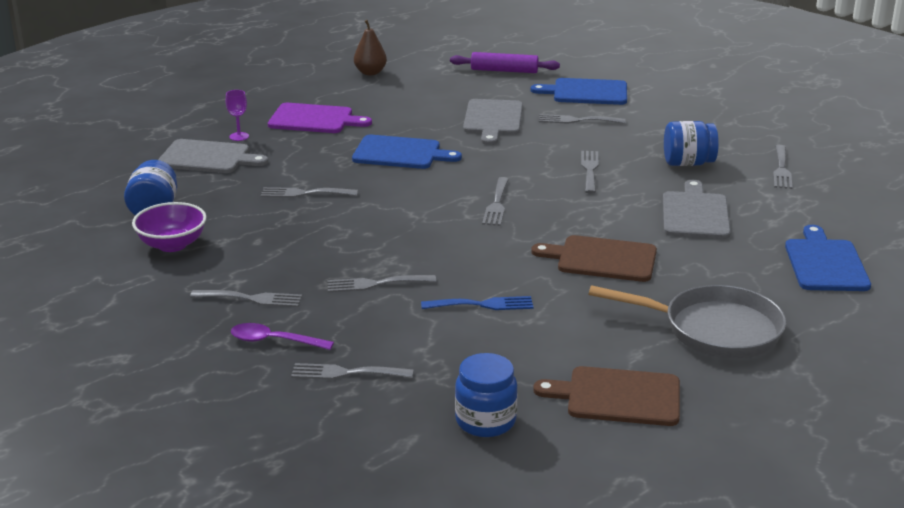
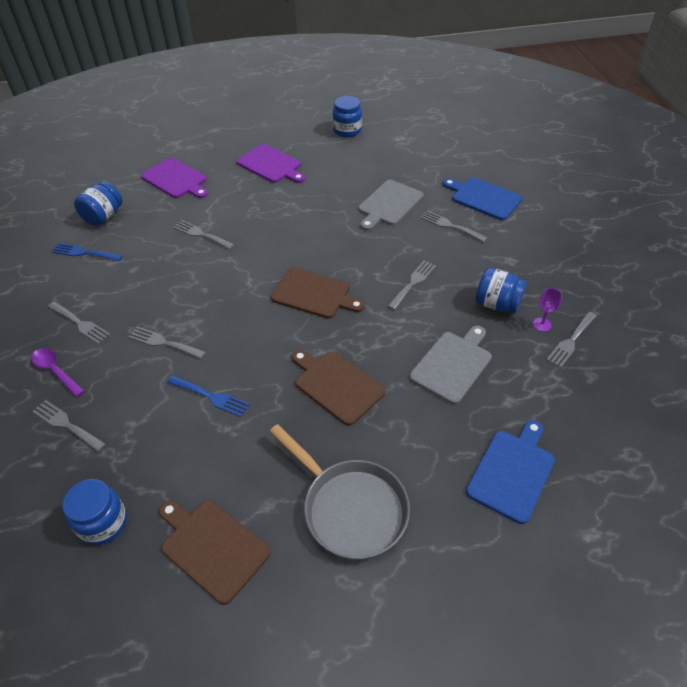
camera: 30 degrees right, 20 degrees up
purple bowl [132,202,207,252] -> blue fork [51,243,123,261]
grey cutting board [158,139,268,173] -> purple cutting board [141,158,208,198]
purple goblet [226,90,249,141] -> purple goblet moved to [533,288,562,332]
blue cutting board [352,135,462,169] -> none
brown pear [354,20,387,75] -> blue jar [333,96,362,137]
purple rolling pin [450,52,560,73] -> none
grey fork [482,177,509,226] -> brown cutting board [271,267,365,319]

